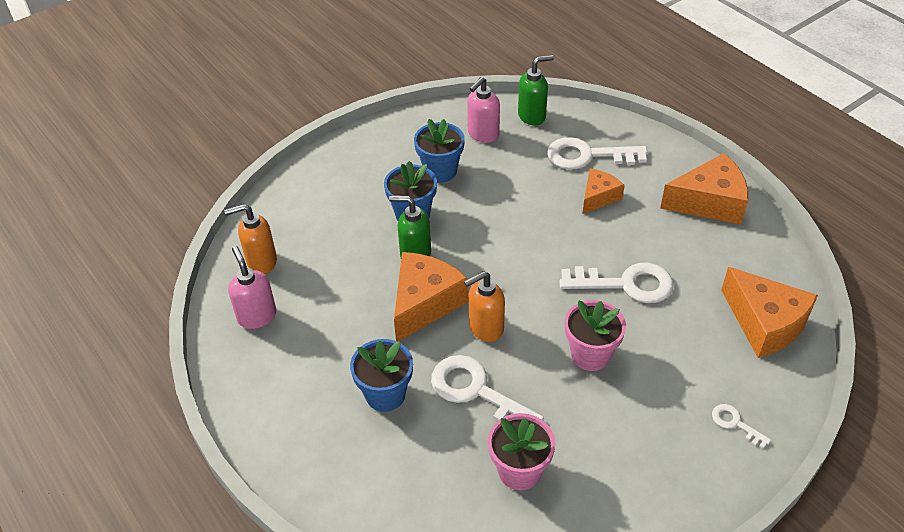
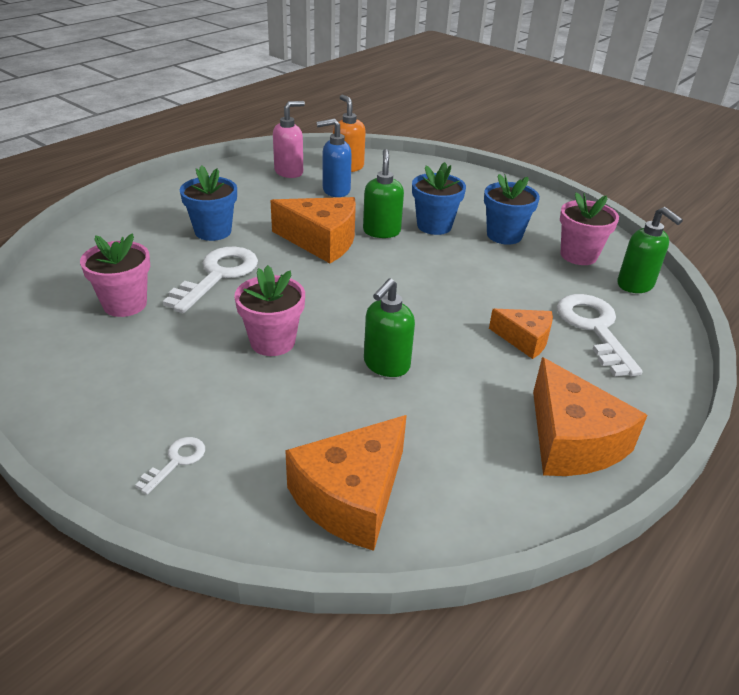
camera: 75 degrees right, 10 degrees down
orange soap dispenser [464,271,505,342] -> none
pink soap dispenser [467,77,500,143] -> pink flower pot [560,192,619,265]
white key [559,263,673,303] -> green soap dispenser [364,278,415,377]
none -> blue soap dispenser [316,118,352,197]

